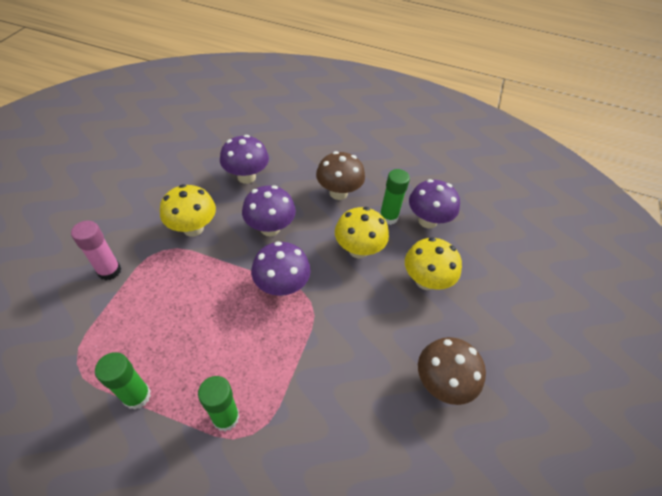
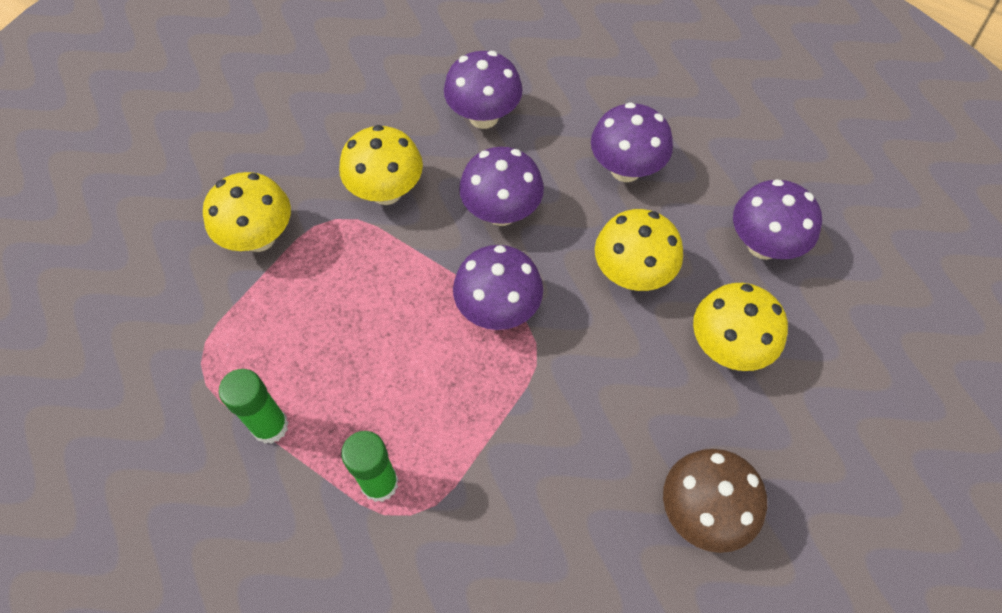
camera: 20 degrees right, 10 degrees up
pink glue stick [71,221,121,281] -> yellow mushroom [203,172,291,252]
brown mushroom [316,151,365,200] -> purple mushroom [591,102,673,182]
green glue stick [380,169,410,225] -> none

